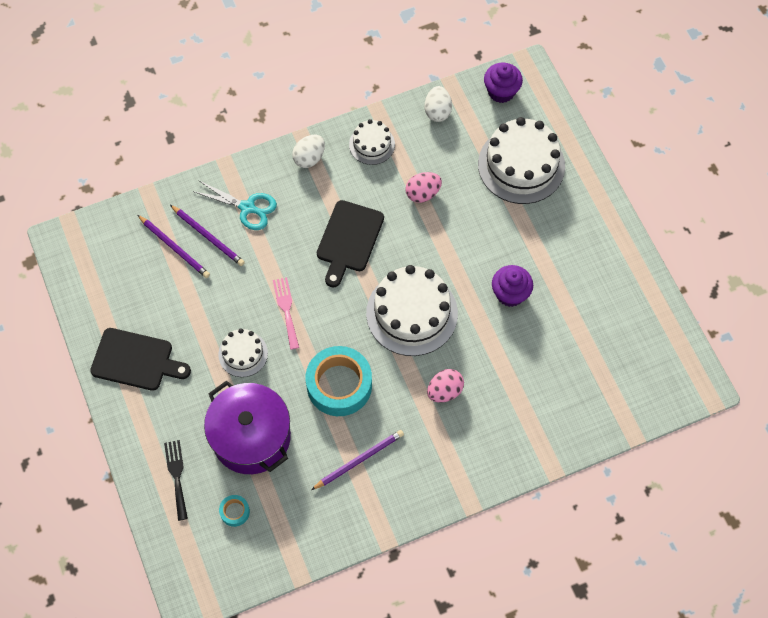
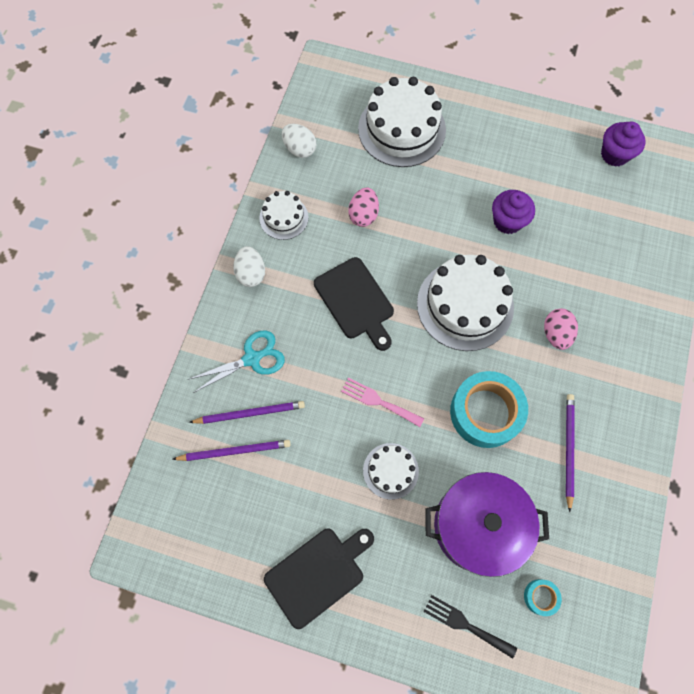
camera: 50 degrees left, 5 degrees up
purple cupcake [484,62,523,103] -> purple cupcake moved to [601,121,646,167]

